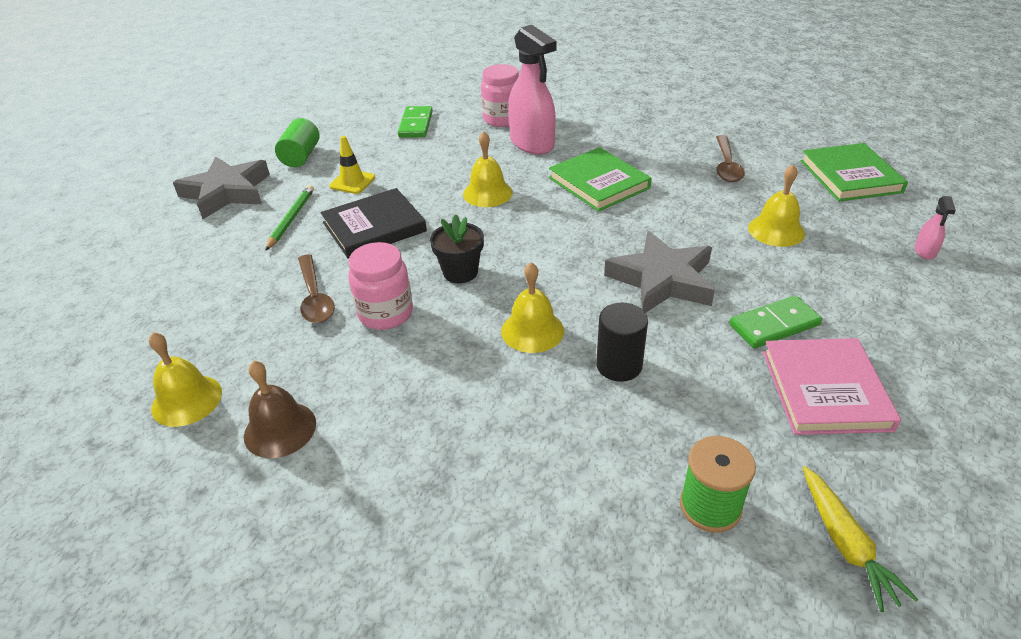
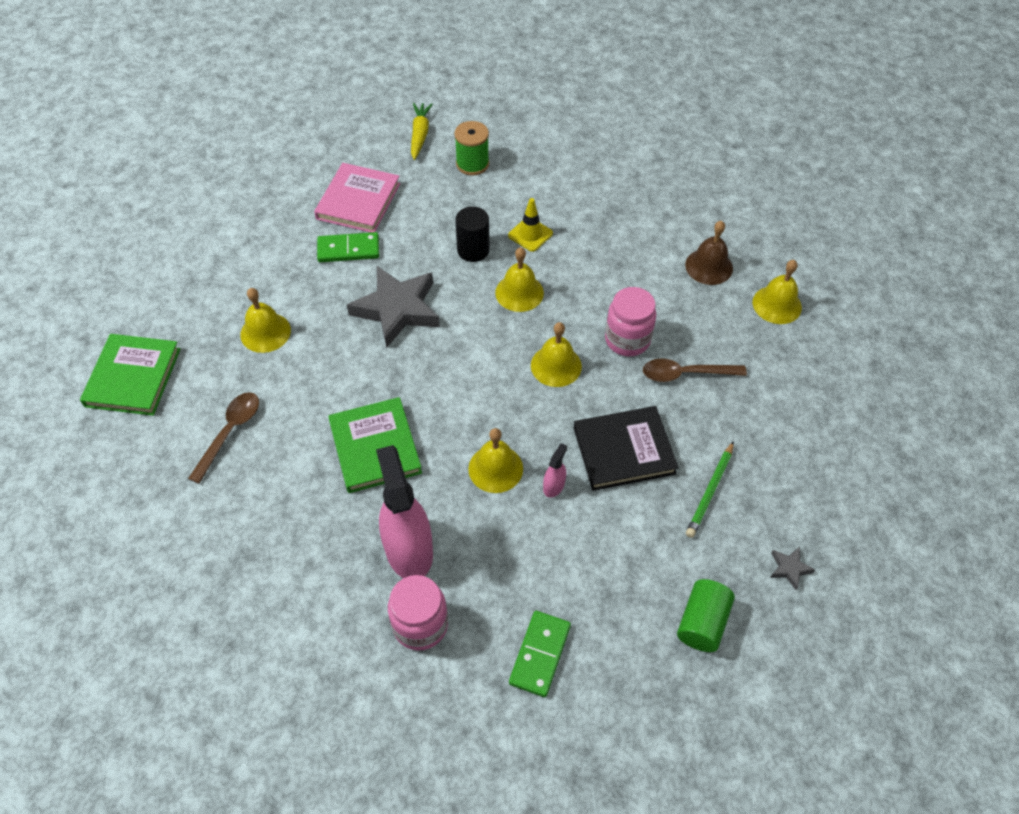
camera: 165 degrees left, 15 degrees up
grey star [173,156,270,219] -> grey star [770,547,815,590], size x0.41
brown spoon [298,254,335,323] -> brown spoon turned 90 degrees counterclockwise [643,358,747,382]
yellow traffic cone [329,136,375,194] -> yellow traffic cone moved to [508,198,553,252]
black flower pot [430,214,484,283] -> yellow bell [531,322,582,387]
pink spray bottle [915,196,956,260] -> pink spray bottle moved to [543,443,567,498]

